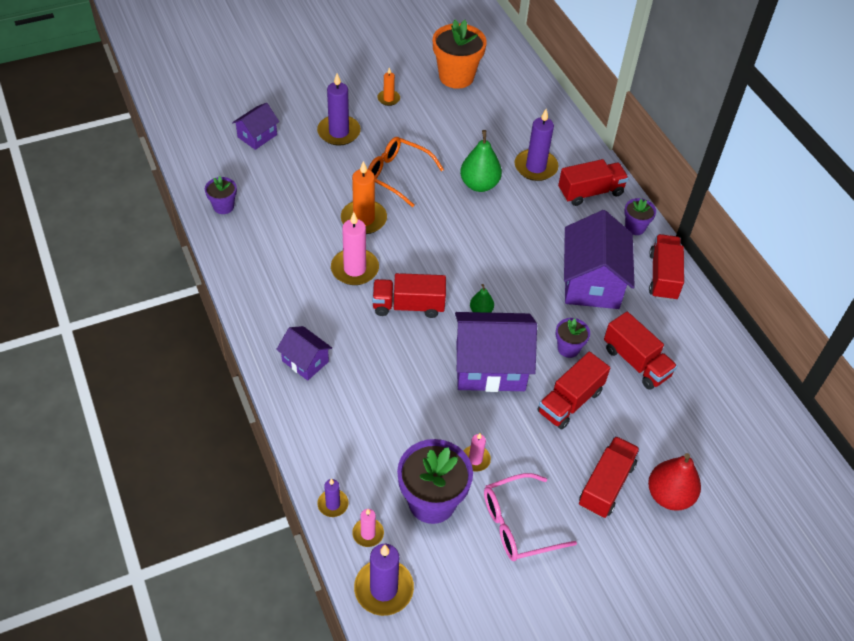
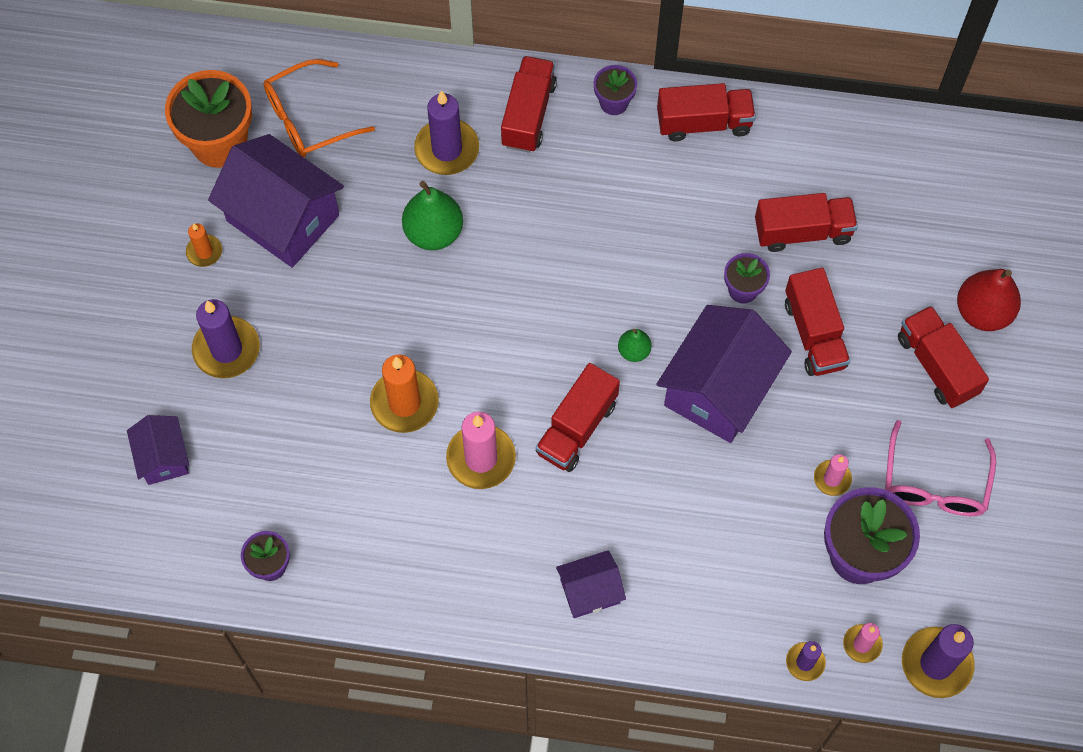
camera: 55 degrees left, 15 degrees up
orange glasses [368,137,444,207] -> orange glasses moved to [263,59,375,157]
purple house [564,210,635,309] -> purple house moved to [208,134,344,268]
red truck [649,234,684,301] -> red truck turned 135 degrees clockwise [657,83,756,141]

